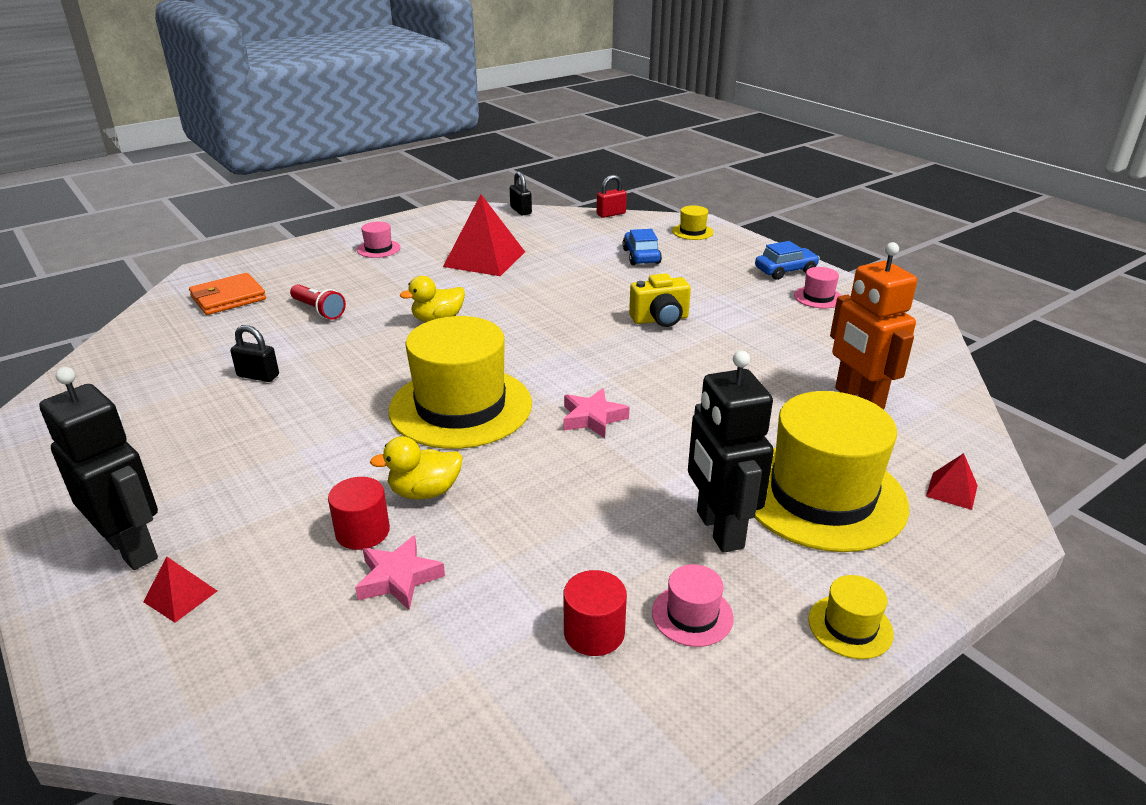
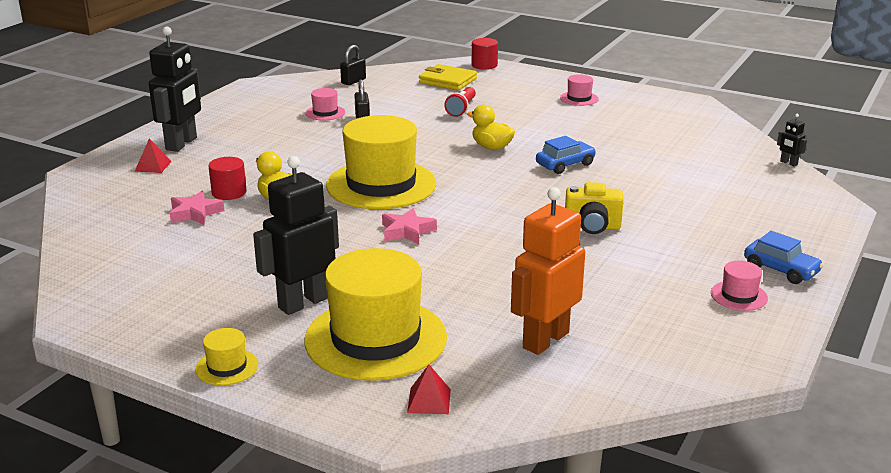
camera: 65 degrees right, 5 degrees down
orange wallet [189,273,266,315] -> yellow wallet [419,64,477,90]
red pyramid [443,194,525,276] -> none
black padlock [510,171,532,215] -> black padlock moved to [340,45,366,85]
red cylinder [564,570,627,656] -> red cylinder moved to [472,38,498,70]
red padlock [597,175,627,218] -> black robot [777,114,807,166]
blue car [623,229,662,265] -> blue car moved to [536,136,596,174]
yellow camera [629,273,691,327] -> yellow camera turned 45 degrees counterclockwise [565,182,624,234]
pink hat [652,564,734,647] -> pink hat moved to [306,88,345,120]
yellow hat [672,205,714,240] -> none

